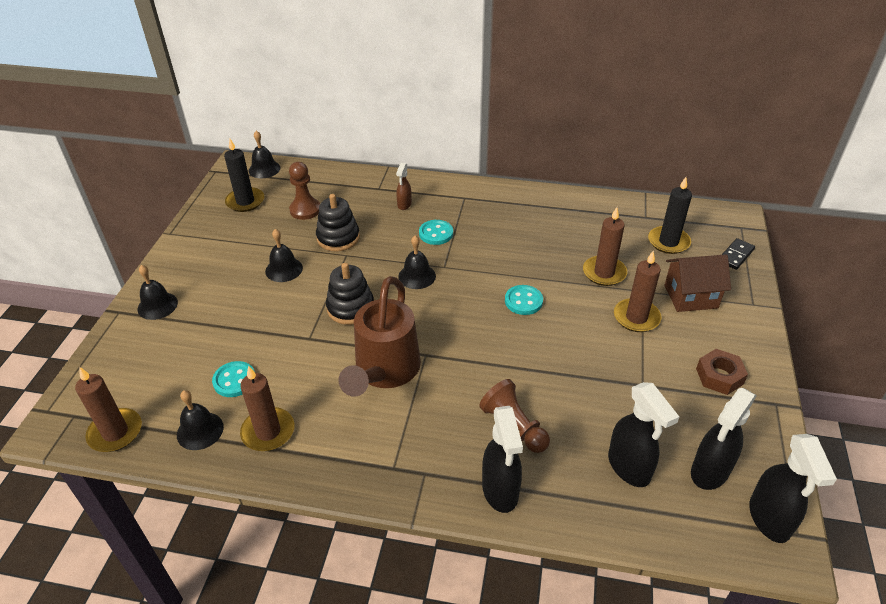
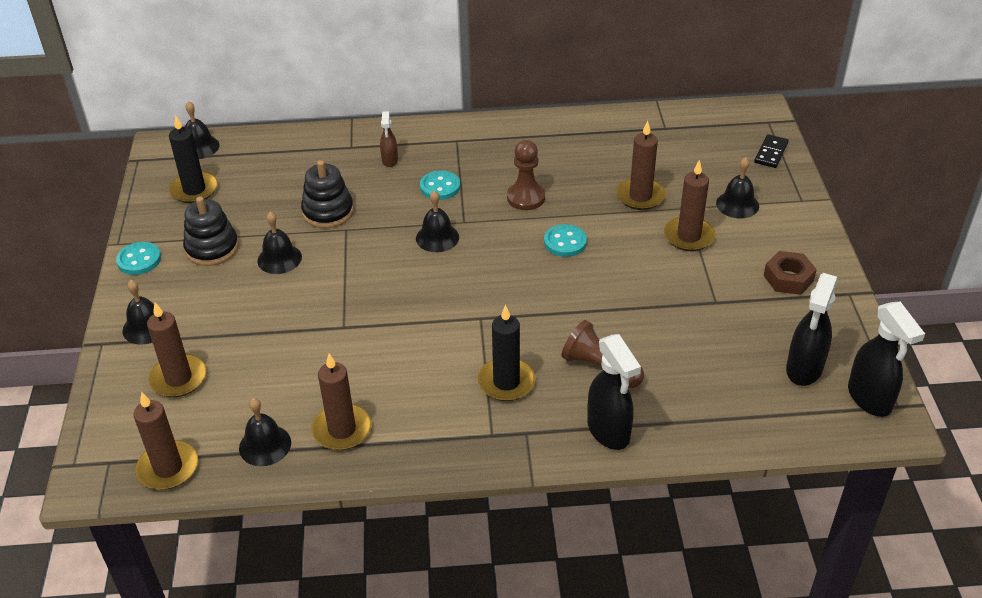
camera: 15 degrees left, 0 degrees up
turquoise button [212,361,255,397] -> turquoise button moved to [116,242,161,275]
brown pawn [289,162,320,220] -> brown pawn moved to [507,140,545,210]
black stacking toy [326,263,374,325] -> black stacking toy moved to [183,196,239,266]
brown watering can [339,276,421,397] -> none
black spray bottle [608,382,679,487] -> none
black candle [648,177,692,254] -> black candle moved to [478,305,536,401]
brown house [665,254,731,312] -> black bell [716,157,759,218]
none -> brown candle [147,302,207,397]

